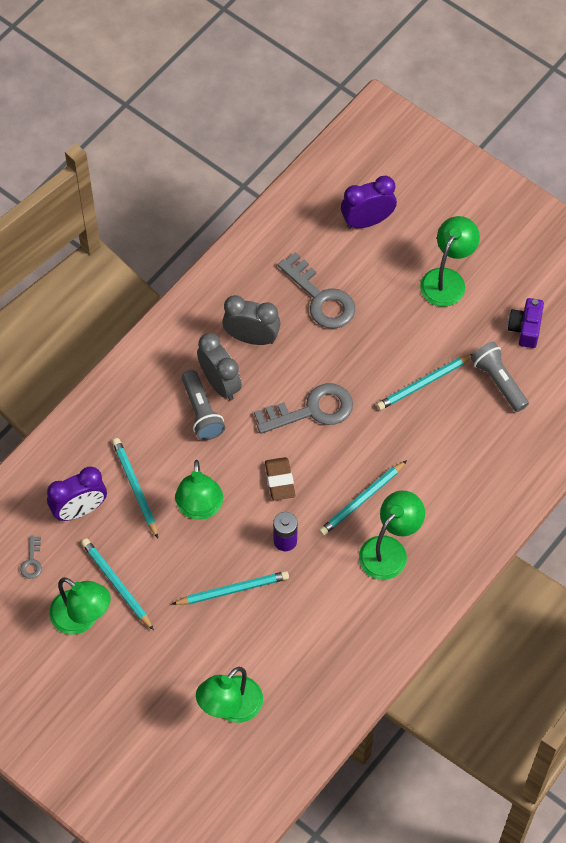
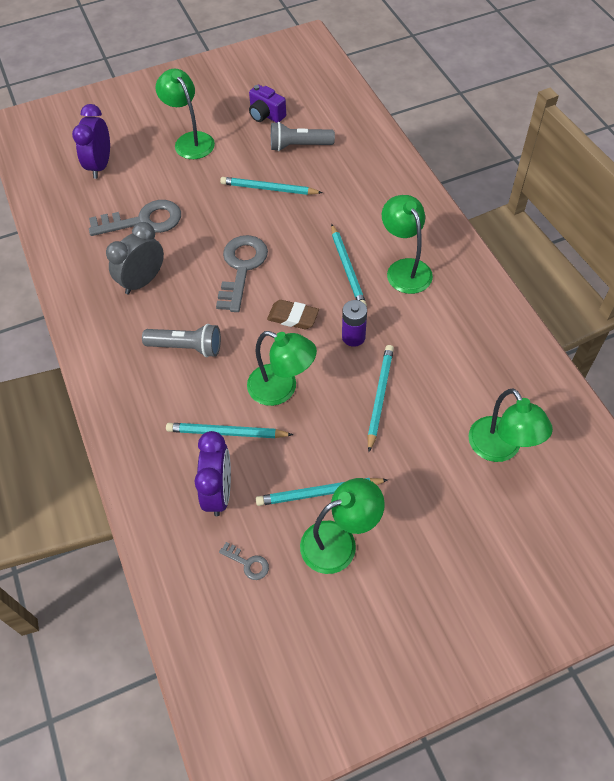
camera: 60 degrees left, 5 degrees down
grey clock [197,333,242,400] -> none
turquoise pencil [376,354,472,410] -> turquoise pencil turned 105 degrees clockwise [220,177,323,195]

